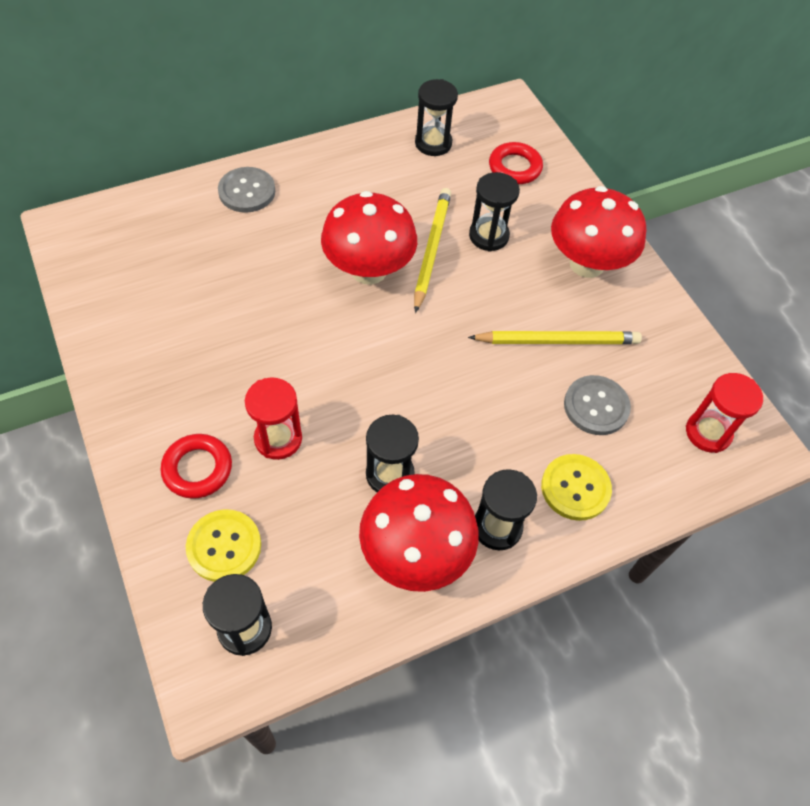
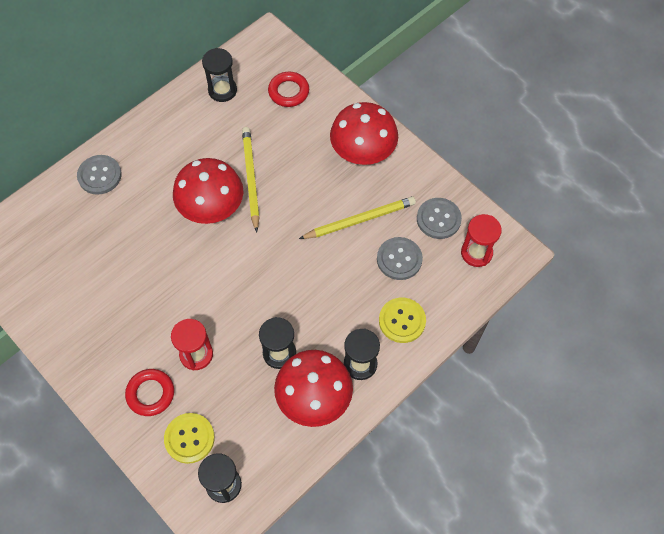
camera: 15 degrees left, 5 degrees up
black hourglass [469,172,520,252] -> none
none -> grey button [417,198,462,239]

